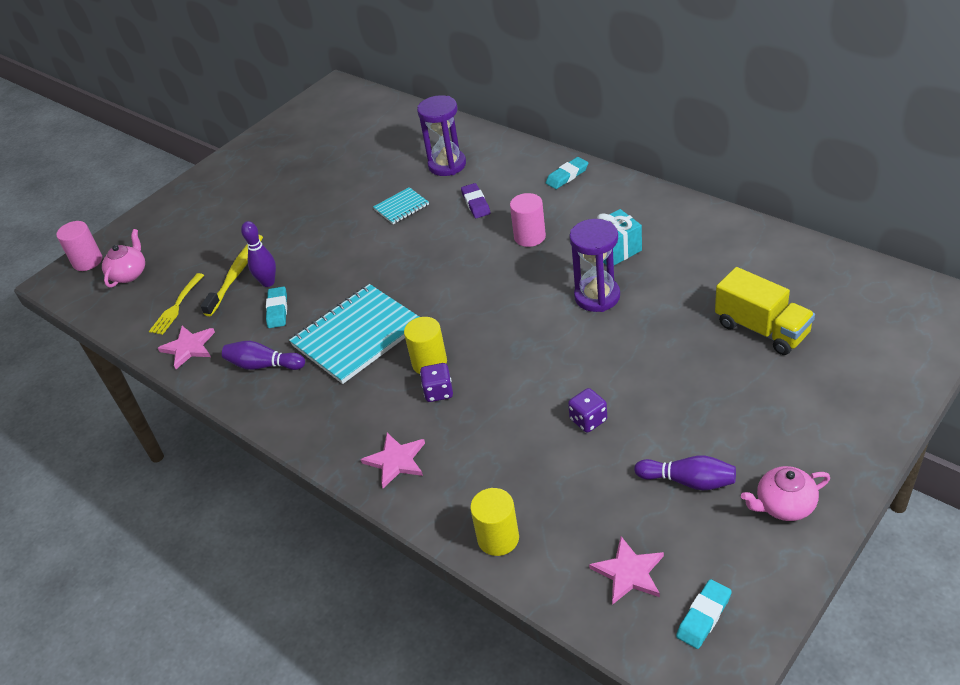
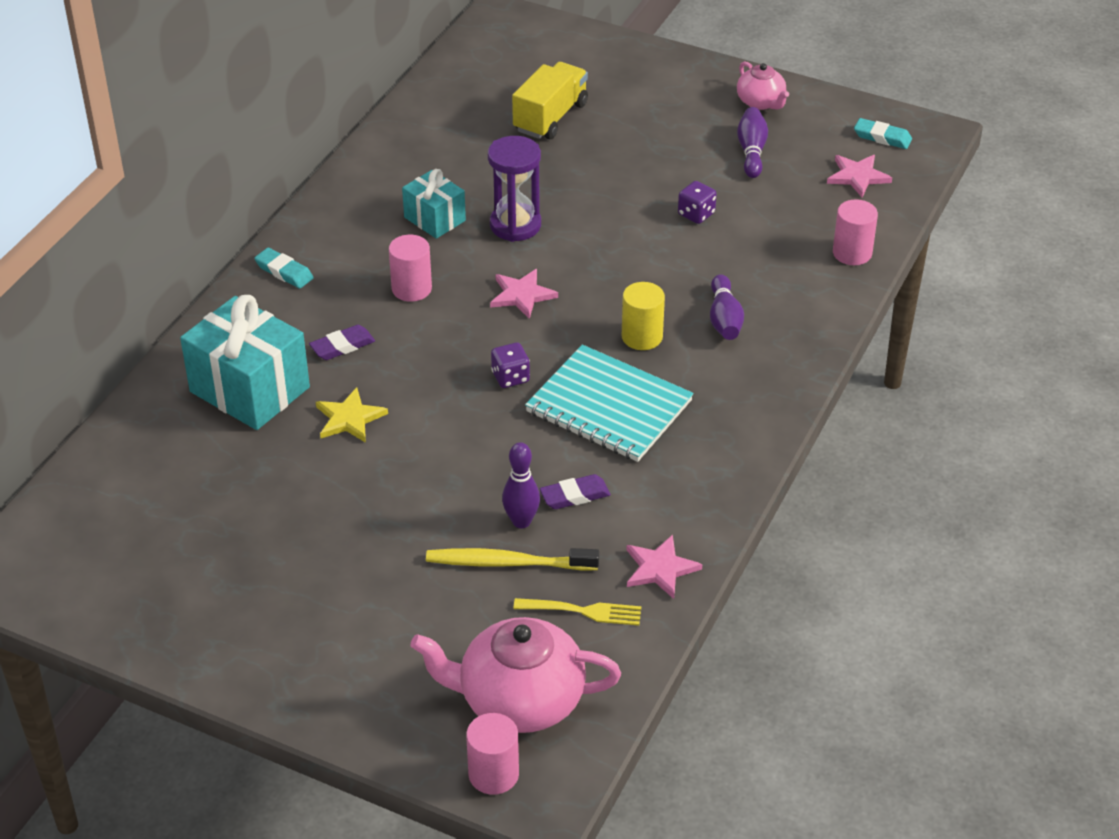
camera: 110 degrees left, 0 degrees up
pink teapot [102,229,145,288] -> pink teapot [410,617,621,733], size x1.85
purple bowling pin [222,341,305,370] -> purple bowling pin moved to [710,274,744,340]
turquoise eraser [266,286,287,328] -> purple eraser [540,474,611,509]
pink star [361,433,425,488] -> pink star moved to [490,269,558,319]
turquoise notebook [373,187,429,224] -> yellow star [316,387,388,443]
purple hourglass [417,95,466,176] -> turquoise gift [180,295,310,430]
purple dice [420,363,453,402] -> purple dice moved to [491,342,530,388]
yellow cylinder [470,488,519,556] -> pink cylinder [833,199,878,265]

